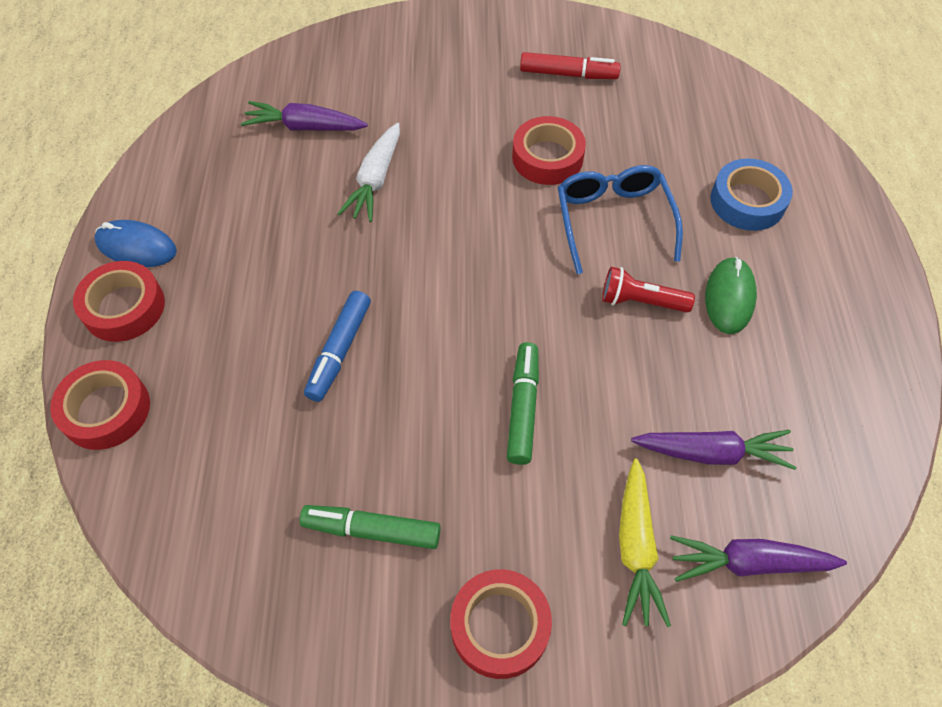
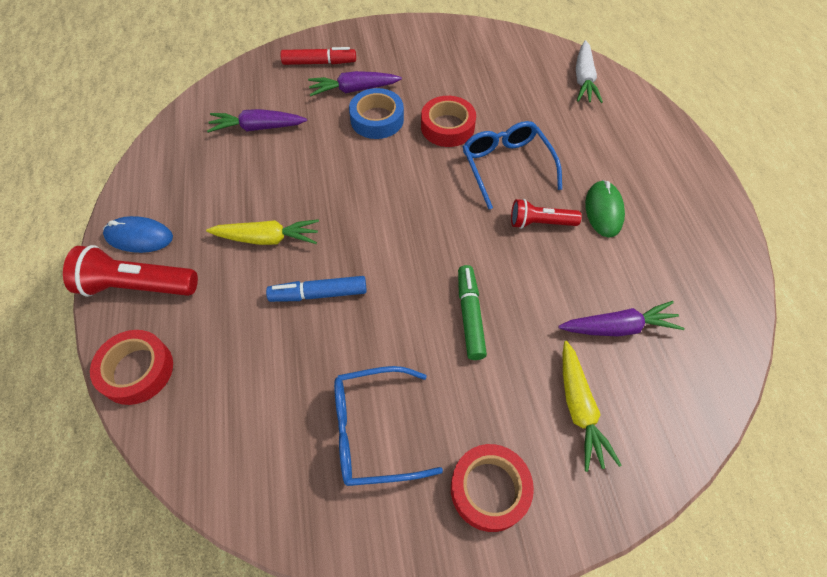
camera: 10 degrees left, 0 degrees up
red tape [73,261,165,342] -> red flashlight [63,245,198,297]
green marker [300,505,441,549] -> blue glasses [334,366,443,486]
blue marker [304,291,371,402] -> blue marker turned 75 degrees clockwise [266,276,367,302]
white carrot [337,123,400,222] -> white carrot moved to [576,40,603,103]
red marker [520,52,621,79] -> red marker moved to [280,47,356,65]
purple carrot [670,535,847,582] -> purple carrot moved to [308,71,402,96]
blue tape [710,158,793,231] -> blue tape moved to [349,88,404,139]
none -> yellow carrot [206,219,319,245]

